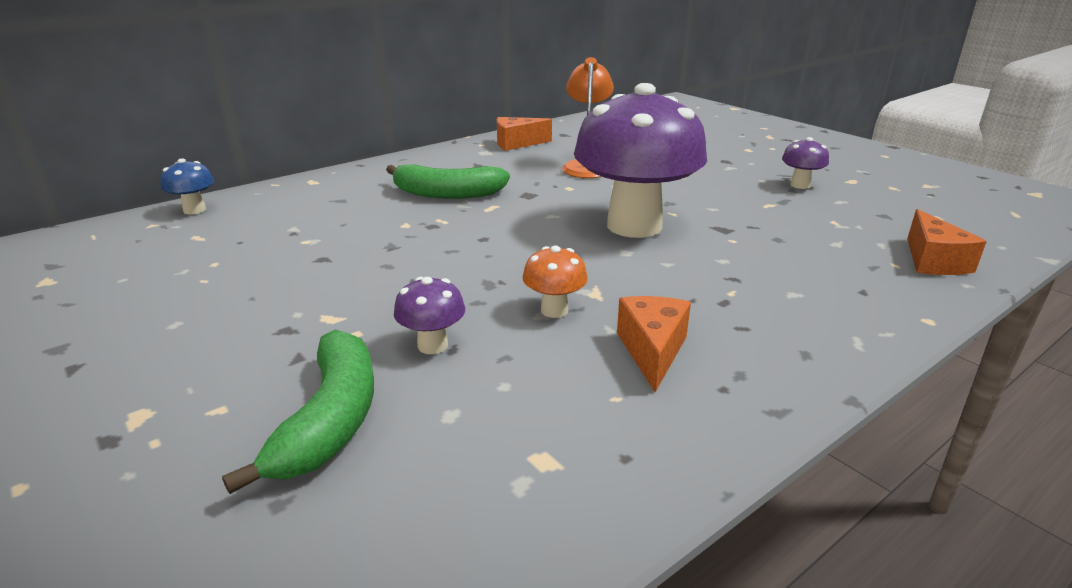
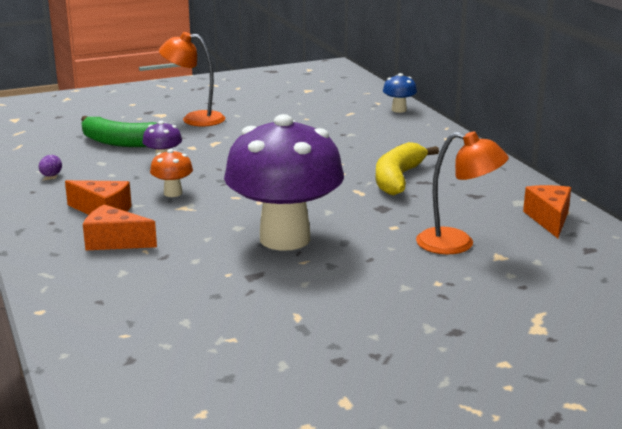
camera: 105 degrees right, 5 degrees down
green banana [386,164,510,199] -> yellow banana [375,142,439,195]
purple mushroom [782,137,829,189] -> none
orange cheese [907,209,987,275] -> orange cheese moved to [83,205,157,250]
none -> purple egg [39,155,62,177]
none -> orange lamp [159,32,225,126]

